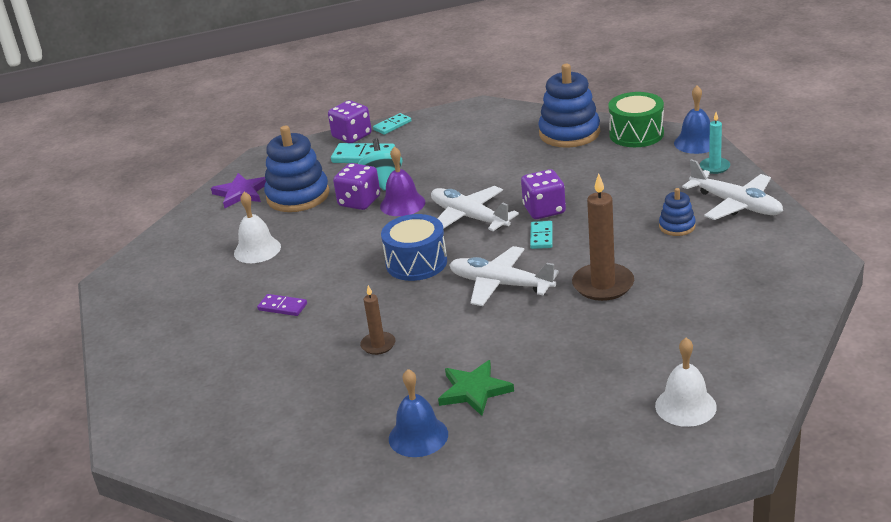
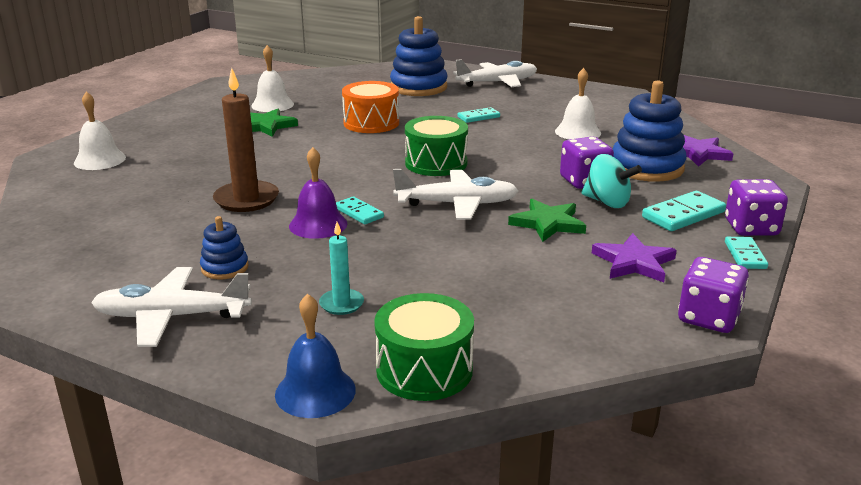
camera: 130 degrees right, 5 degrees down
purple domino [257,294,307,316] -> turquoise domino [457,107,500,123]
brown candle [360,285,395,355] -> orange drum [342,81,399,133]
purple bell [380,146,425,216] -> purple bell moved to [289,147,347,239]
blue drum [381,214,447,281] -> green drum [405,116,468,176]
blue bell [389,369,448,457] -> white bell [251,45,294,112]
white plane [449,246,559,306] -> white plane moved to [453,59,537,87]
purple dice [521,169,566,219] -> purple dice moved to [678,257,749,333]
blue stacking toy [538,64,600,148] -> blue stacking toy moved to [390,16,448,96]
turquoise candle [700,112,730,174] -> turquoise candle moved to [319,222,364,315]
none -> green star [508,199,586,242]
none -> purple star [592,233,677,282]

